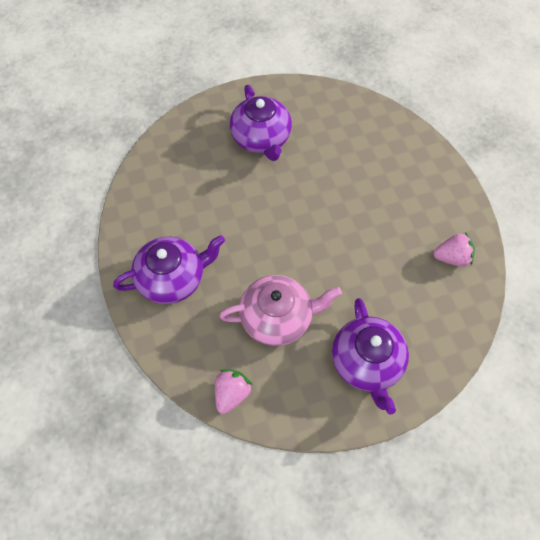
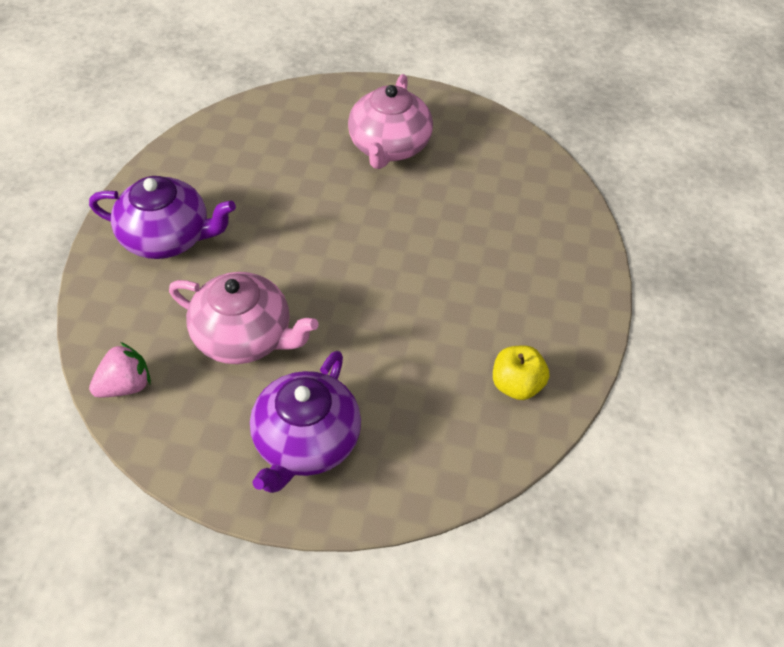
camera: 30 degrees right, 10 degrees down
purple teapot [230,85,292,161] -> pink teapot [348,74,433,169]
pink strawberry [433,232,475,267] -> yellow apple [493,345,549,400]

